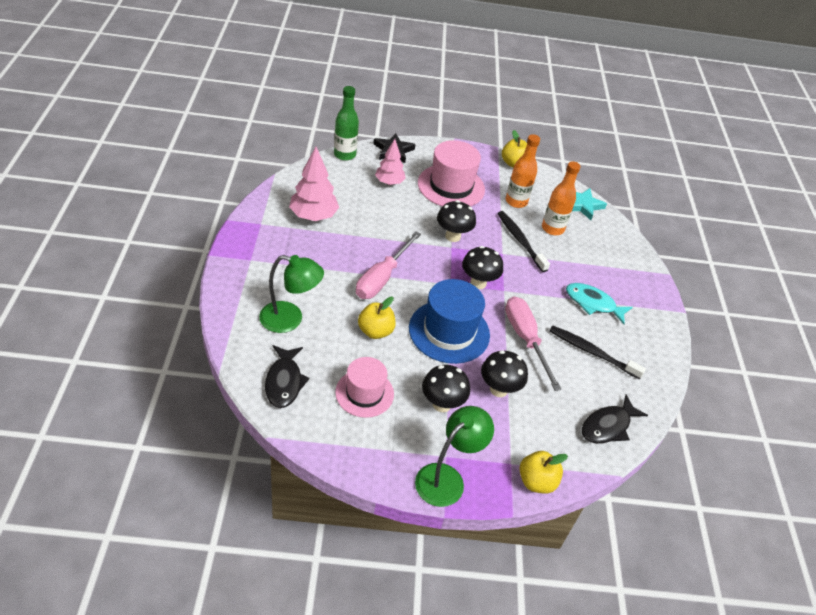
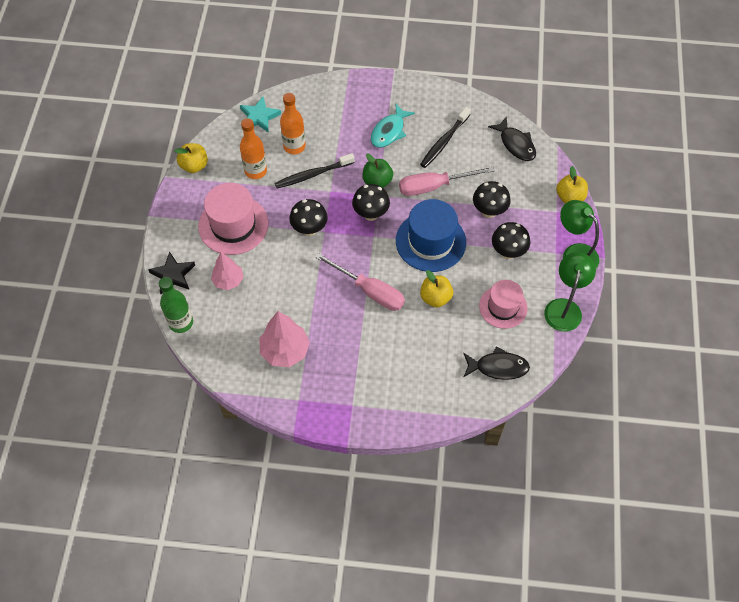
camera: 80 degrees left, 15 degrees up
green lamp [259,255,324,333] -> green lamp moved to [544,252,596,332]
none -> green apple [362,154,393,188]

